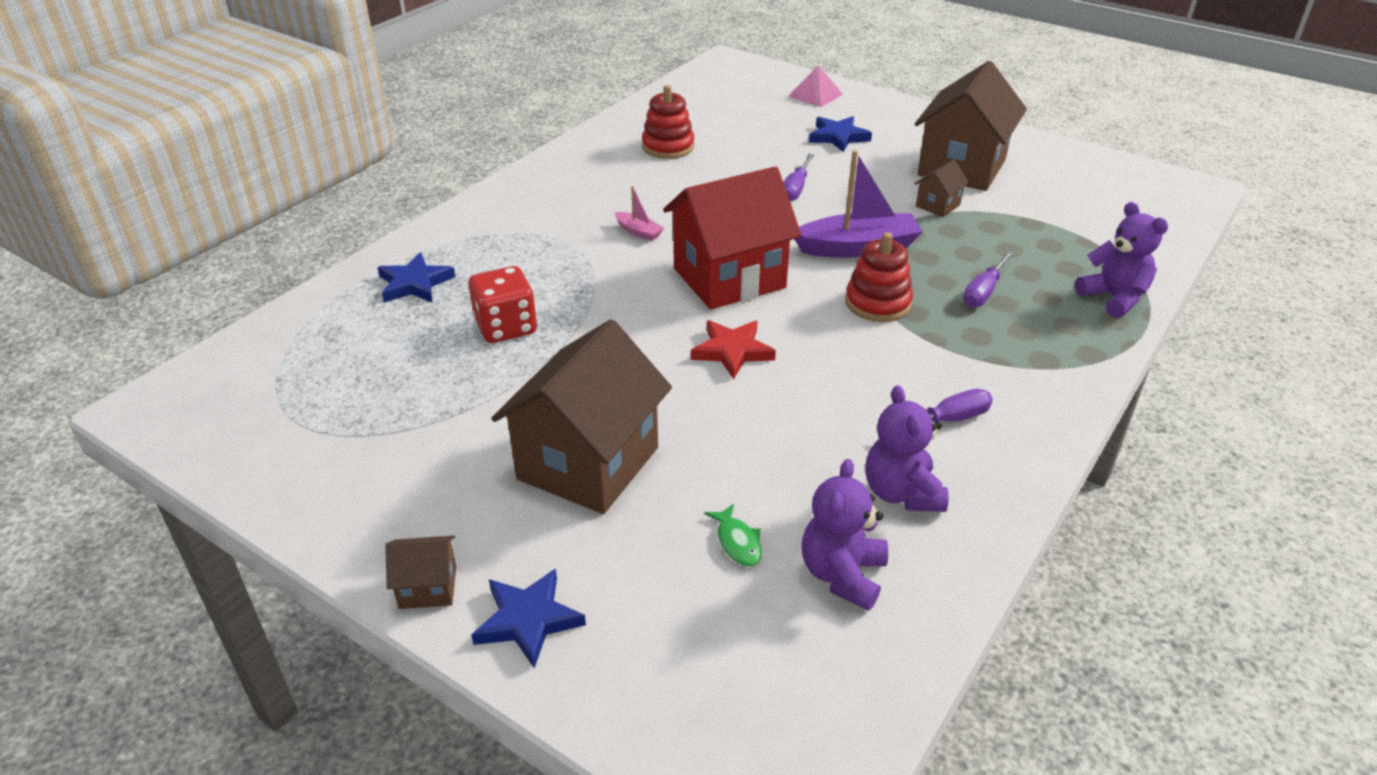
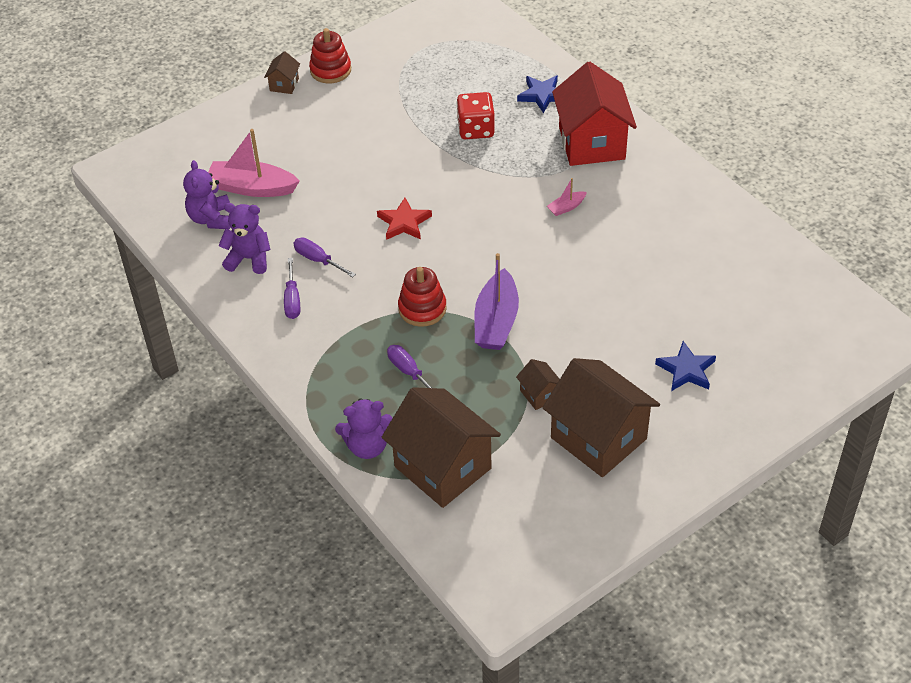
camera: 110 degrees right, 10 degrees up
blue star [471,569,586,668] -> none
brown house [491,319,672,514] -> brown house moved to [381,387,501,508]
red stacking toy [642,85,695,159] -> red stacking toy moved to [309,28,351,84]
red house [663,166,802,310] -> red house moved to [552,62,637,166]
green fish [704,504,762,567] -> pink boat [208,129,299,197]
purple screwdriver [783,154,814,202] -> purple screwdriver moved to [293,238,356,277]
pink pyramid [789,65,843,107] -> none
purple teddy bear [802,459,888,611] -> purple teddy bear turned 135 degrees counterclockwise [183,160,230,229]

